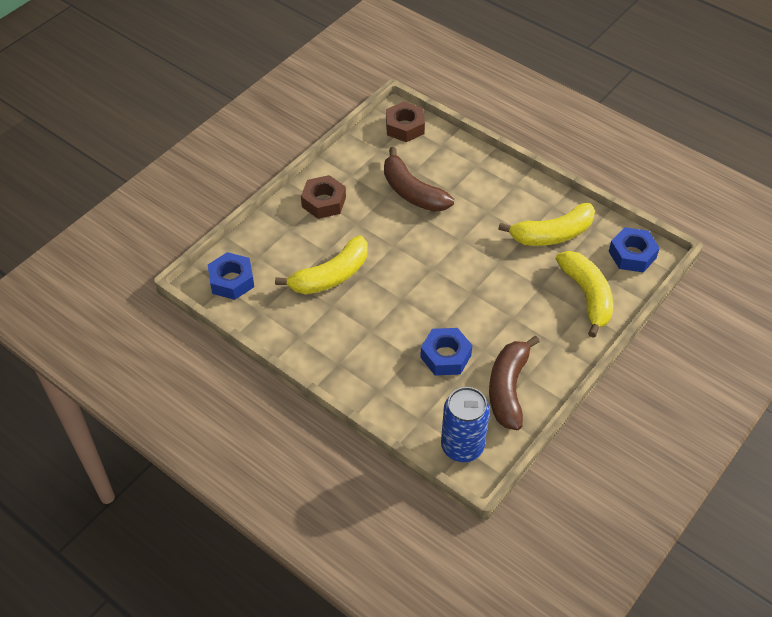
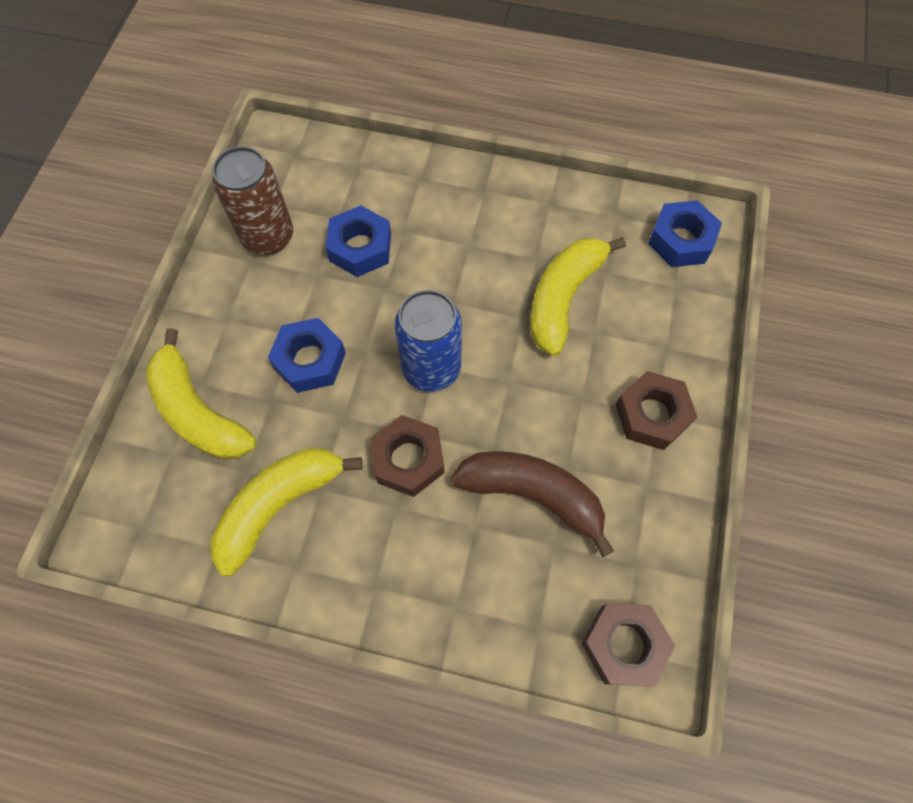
camera: 155 degrees right, 15 degrees up
blue can [441,387,490,462] -> blue can moved to [395,290,462,392]
brown banana [489,336,540,430] -> brown can [212,146,293,255]
blue nut [609,227,660,272] -> blue nut moved to [268,318,346,393]
none -> brown nut [370,415,444,497]

